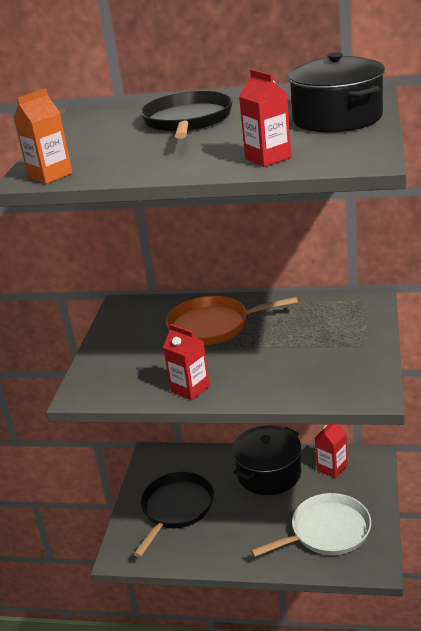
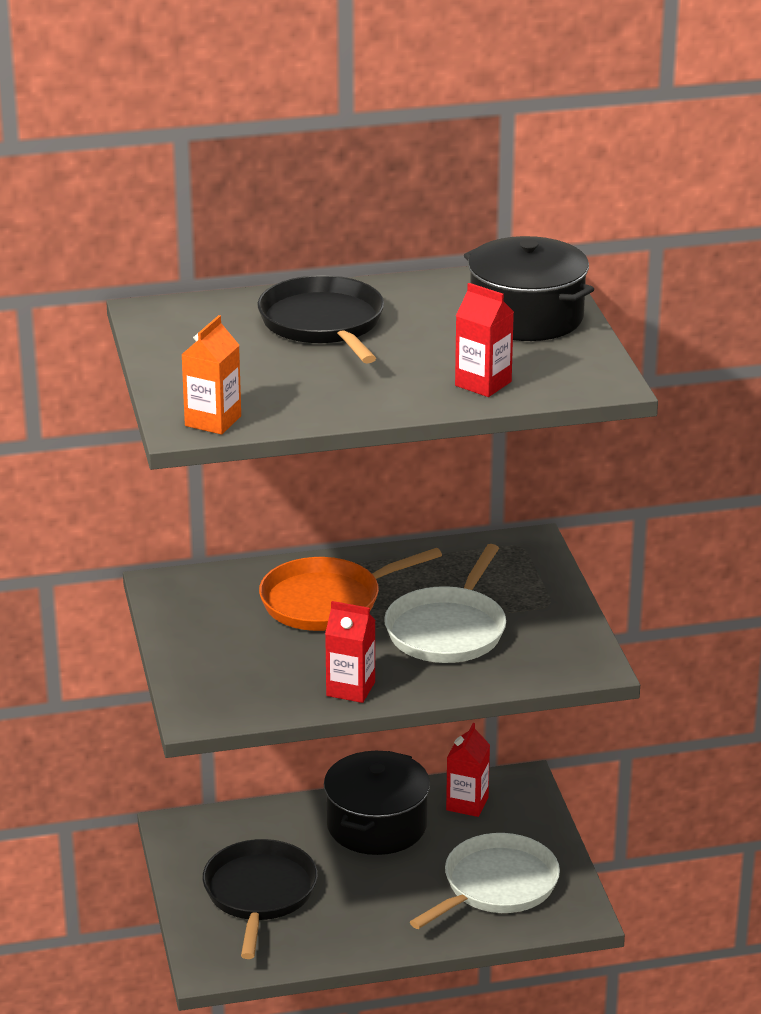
camera: 25 degrees left, 0 degrees up
none -> white pan [384,544,506,663]

